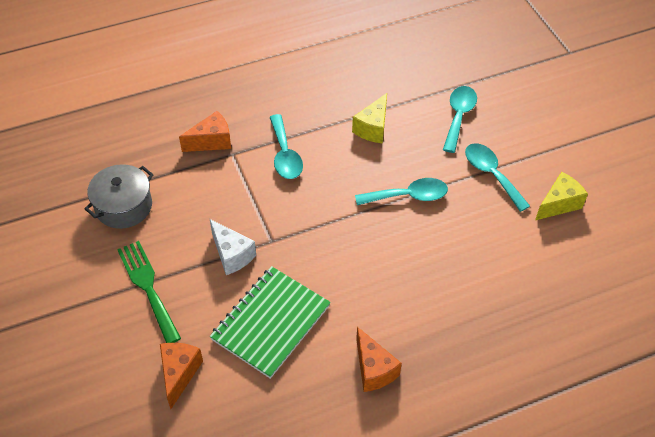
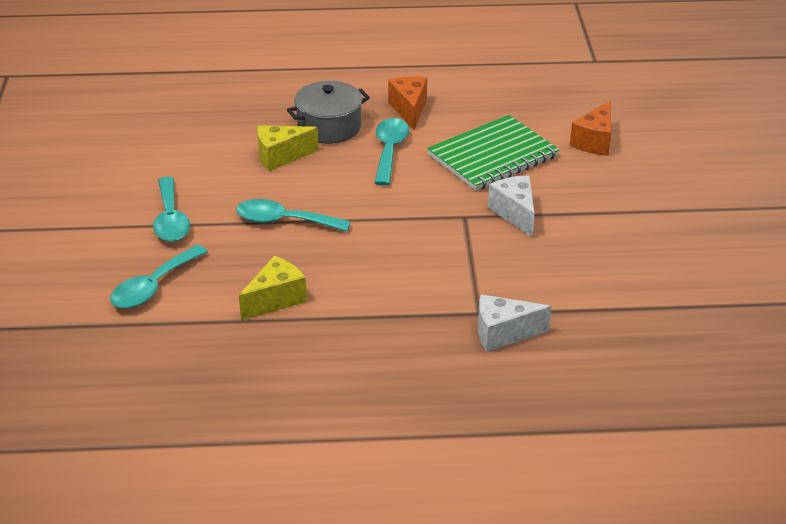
camera: 160 degrees left, 15 degrees down
grey pot [84,164,154,229] -> grey pot moved to [287,81,370,144]
green fork [117,241,181,343] -> none
orange cheese [179,111,231,152] -> white cheese [478,294,551,352]
turquoise spoon [270,114,303,179] -> turquoise spoon moved to [375,118,409,186]
yellow cheese [535,172,588,220] -> yellow cheese moved to [257,126,319,171]

